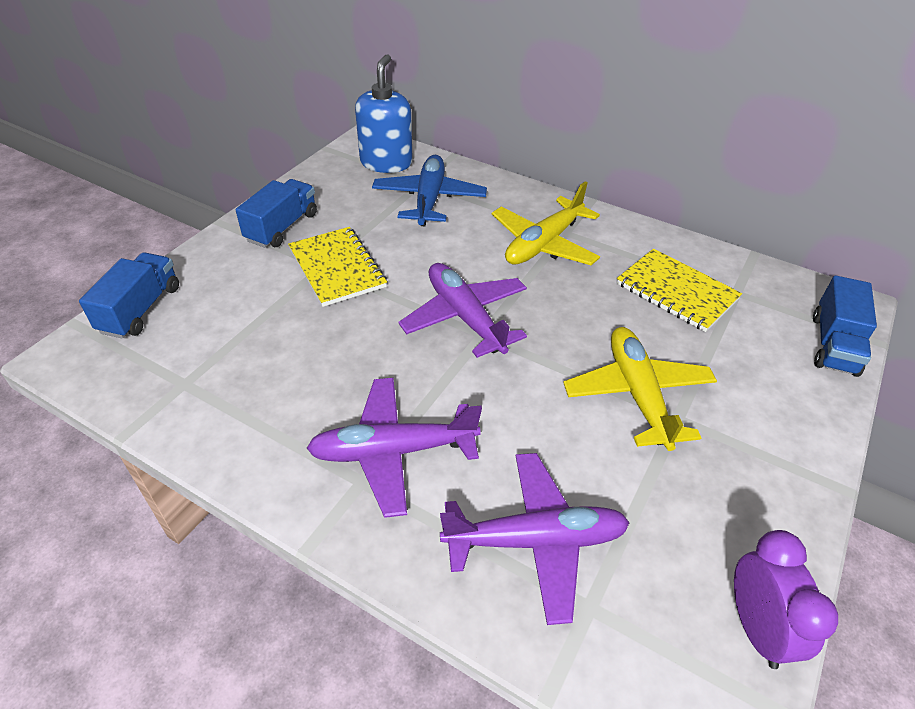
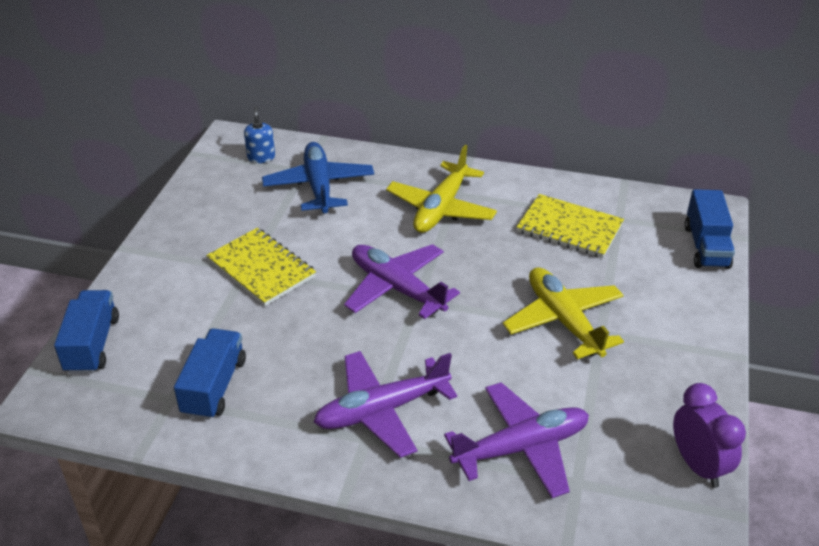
camera: 15 degrees left, 5 degrees down
blue truck [236,179,317,248] -> blue truck moved to [174,328,246,420]
blue soap dispenser [355,54,413,173] -> blue soap dispenser [244,106,275,163], size x0.53

